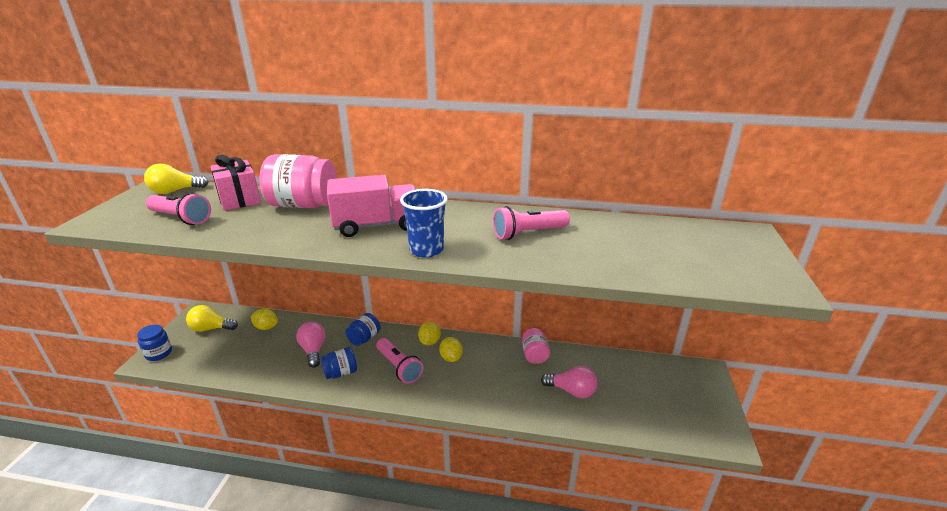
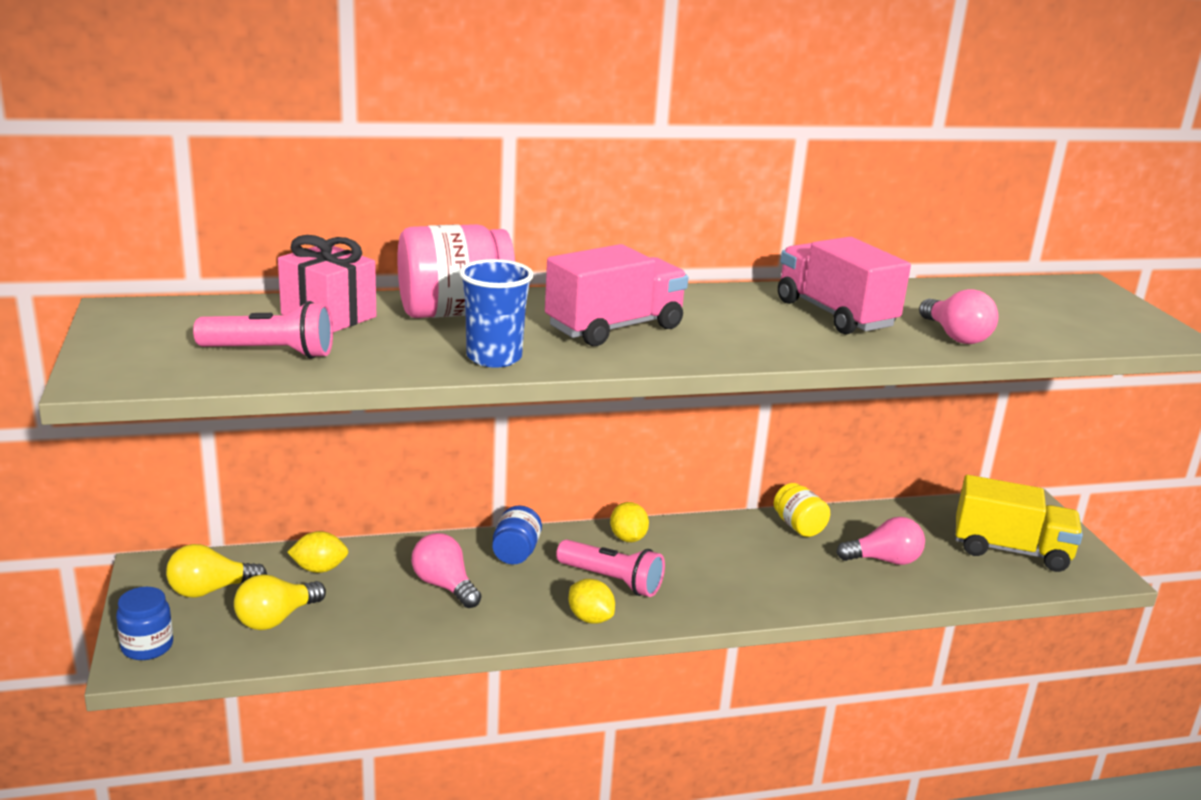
camera: 25 degrees left, 5 degrees down
yellow light bulb [144,164,209,194] -> yellow light bulb moved to [234,574,326,630]
blue jar [321,347,357,379] -> none
blue cup [400,189,448,258] -> blue cup moved to [459,259,533,368]
yellow lemon [439,337,463,362] -> yellow lemon moved to [568,579,615,624]
pink flashlight [493,206,570,240] -> pink truck [778,237,911,334]
pink jar [522,328,550,364] -> yellow jar [774,483,830,537]
none -> pink light bulb [919,289,999,344]
none -> yellow truck [956,475,1083,572]

